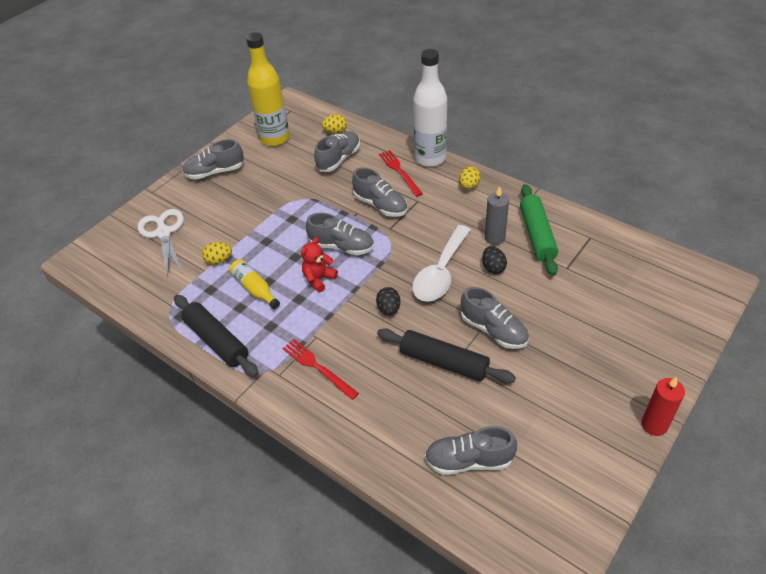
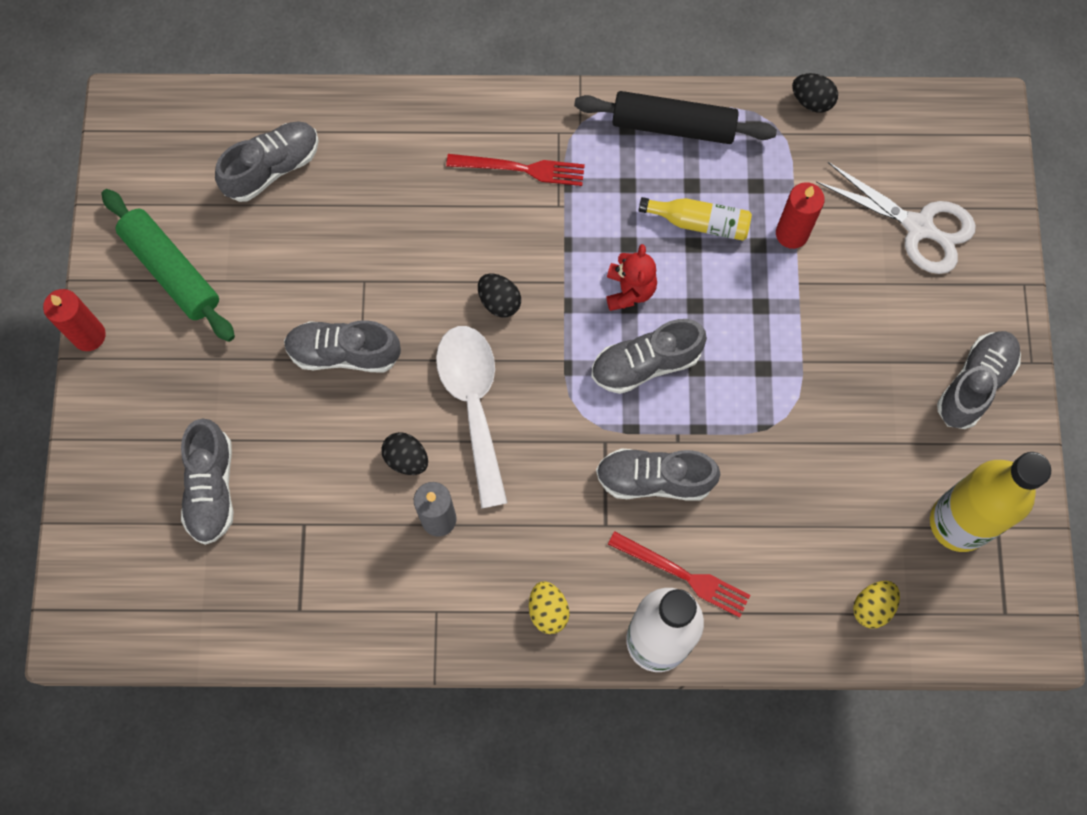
camera: 140 degrees right, 25 degrees up
yellow egg [202,242,232,265] -> red candle [776,182,825,249]
grey shoe [314,131,360,172] -> grey shoe moved to [181,419,233,545]
black rolling pin [377,328,516,383] -> none
green rolling pin [520,184,558,276] -> green rolling pin moved to [101,189,235,342]
none -> black egg [792,73,838,113]

